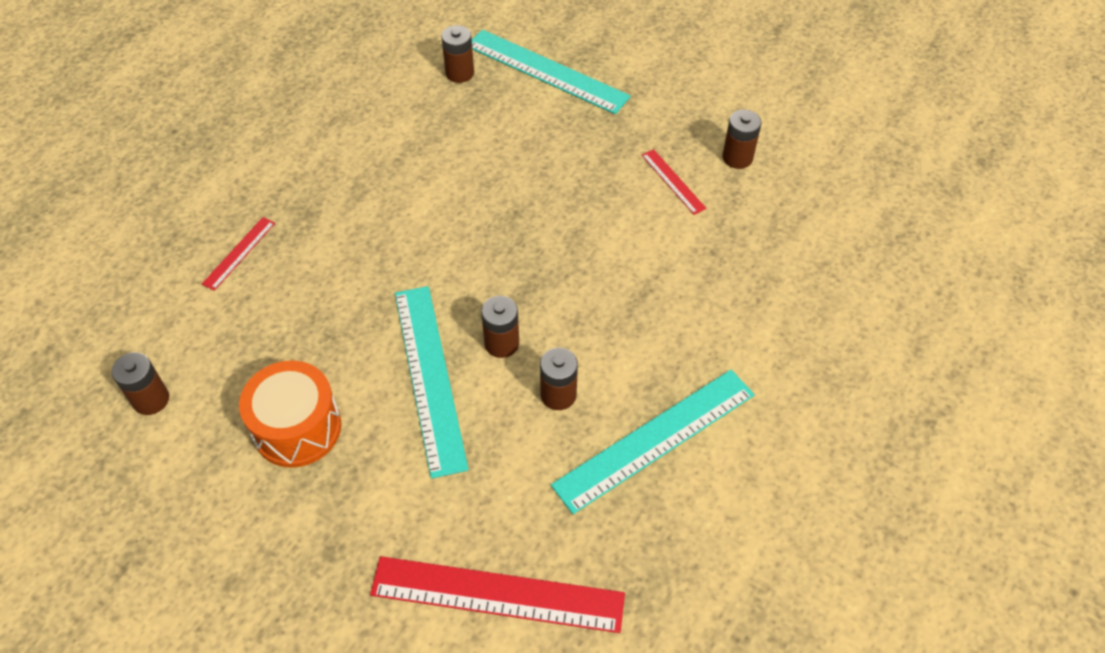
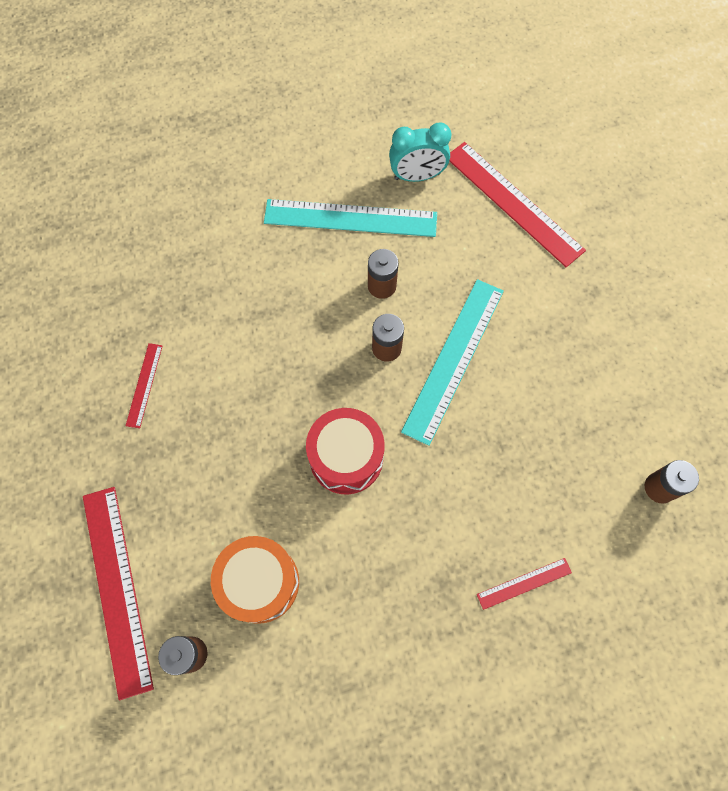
camera: 140 degrees left, 15 degrees up
orange drum [239,361,341,468] -> orange drum moved to [211,536,299,624]
turquoise ruler [472,30,631,114] -> red ruler [83,487,154,700]
brown battery [722,110,762,169] -> none
none -> red drum [306,408,385,495]
none -> turquoise clock [389,122,451,182]

